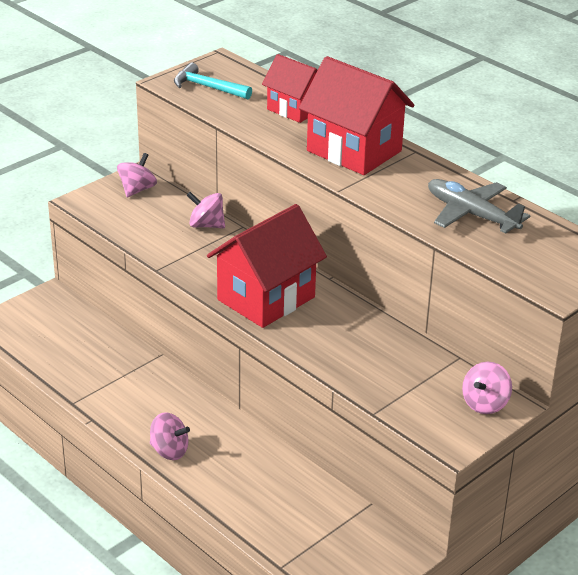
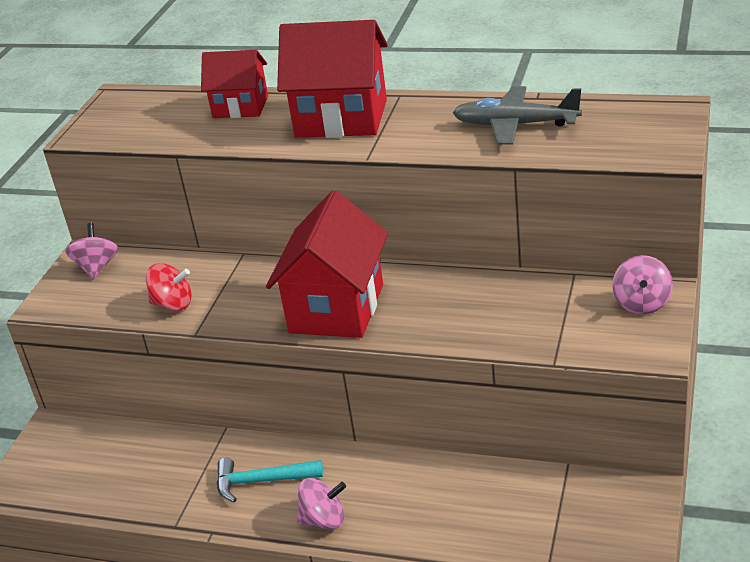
camera: 25 degrees left, 0 degrees up
turquoise hammer [174,62,252,99] -> turquoise hammer moved to [217,458,323,503]
pink spinning top [187,192,225,228] -> none
none -> red spinning top [146,263,192,311]

